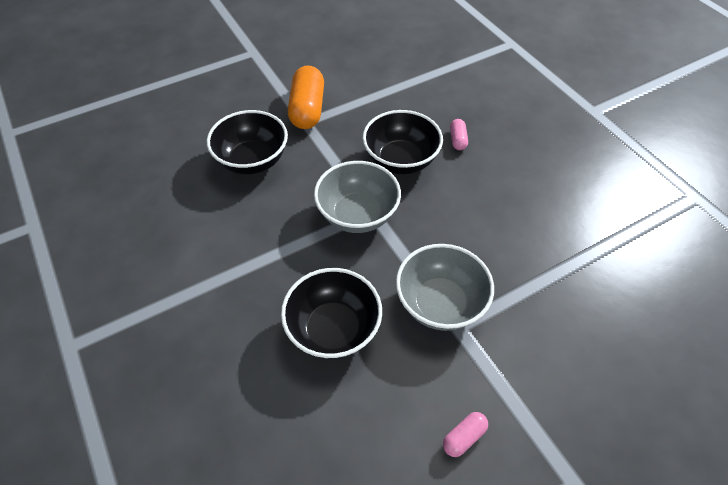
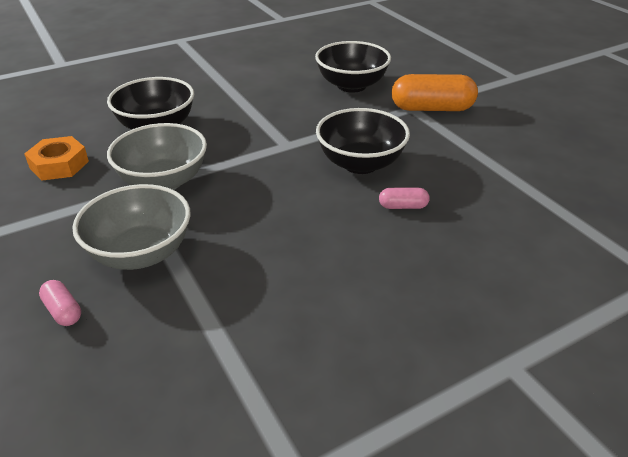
camera: 90 degrees right, 15 degrees down
grey bowl [314,161,401,233] -> grey bowl moved to [72,184,190,270]
pink capsule [443,412,488,457] -> pink capsule moved to [39,280,81,326]
none -> orange nut [24,136,89,180]

